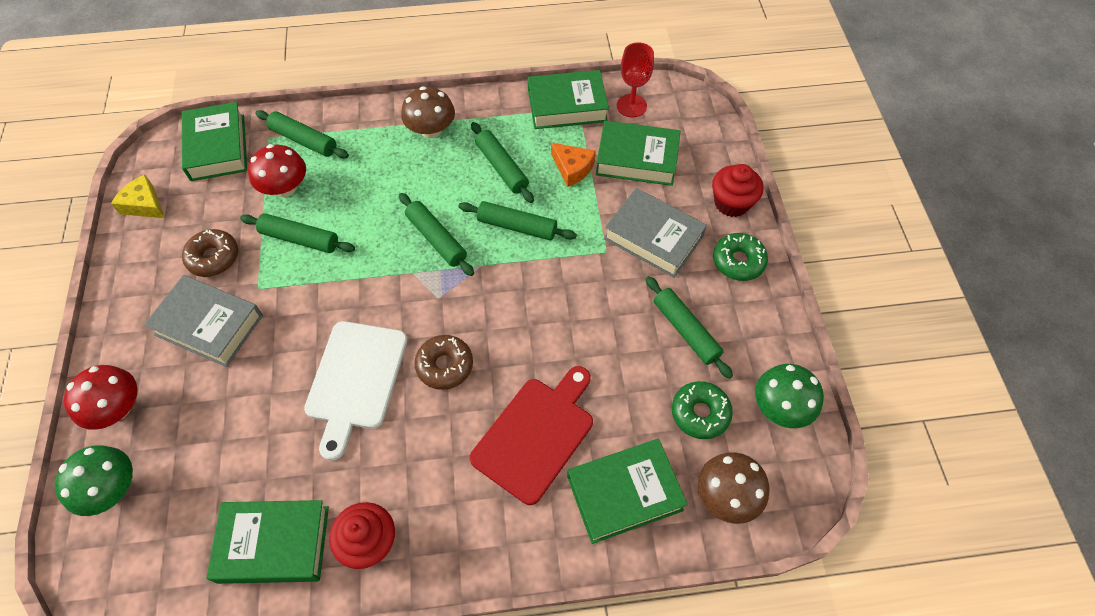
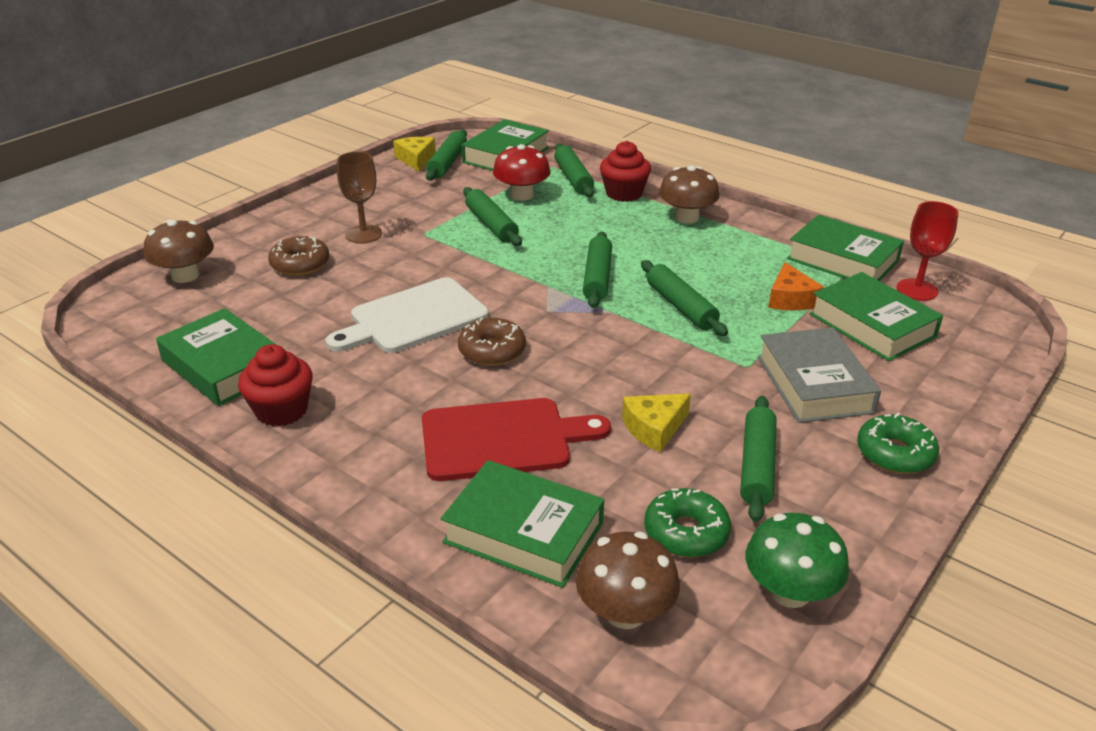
camera: 45 degrees right, 25 degrees down
green mushroom [54,446,133,516] -> brown mushroom [144,220,214,283]
red mushroom [64,365,137,430] -> none
grey book [144,275,263,367] -> brown goblet [337,151,382,243]
brown donut [182,229,238,277] -> brown donut moved to [268,236,329,276]
green rolling pin [471,122,534,203] -> green rolling pin moved to [426,130,467,181]
red cupcake [712,164,763,217] -> red cupcake moved to [600,141,651,202]
none -> yellow cheese [622,393,691,452]

